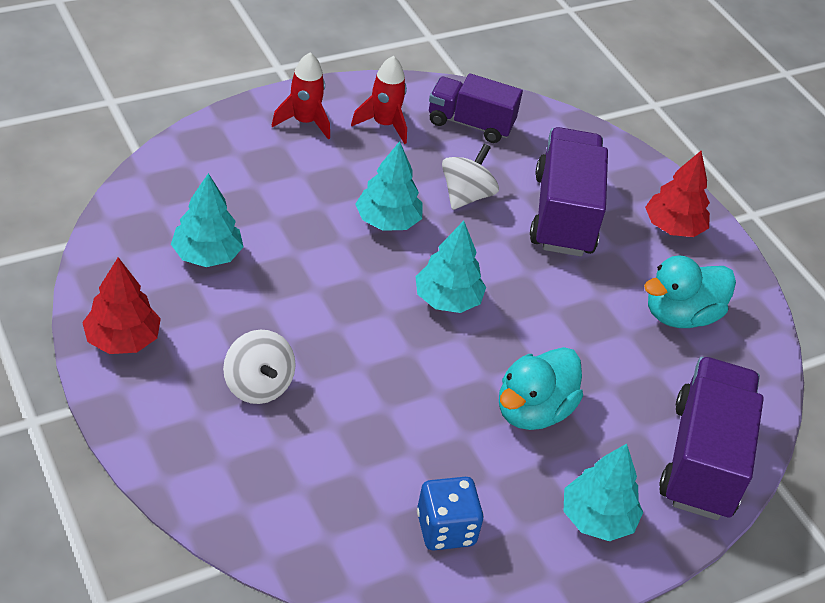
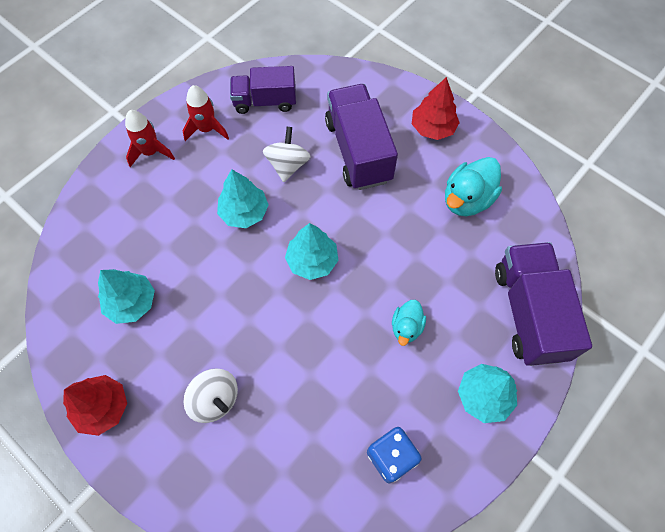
camera: 15 degrees left, 20 degrees up
turquoise duck [499,347,583,430] -> turquoise duck [392,300,426,346], size x0.60

